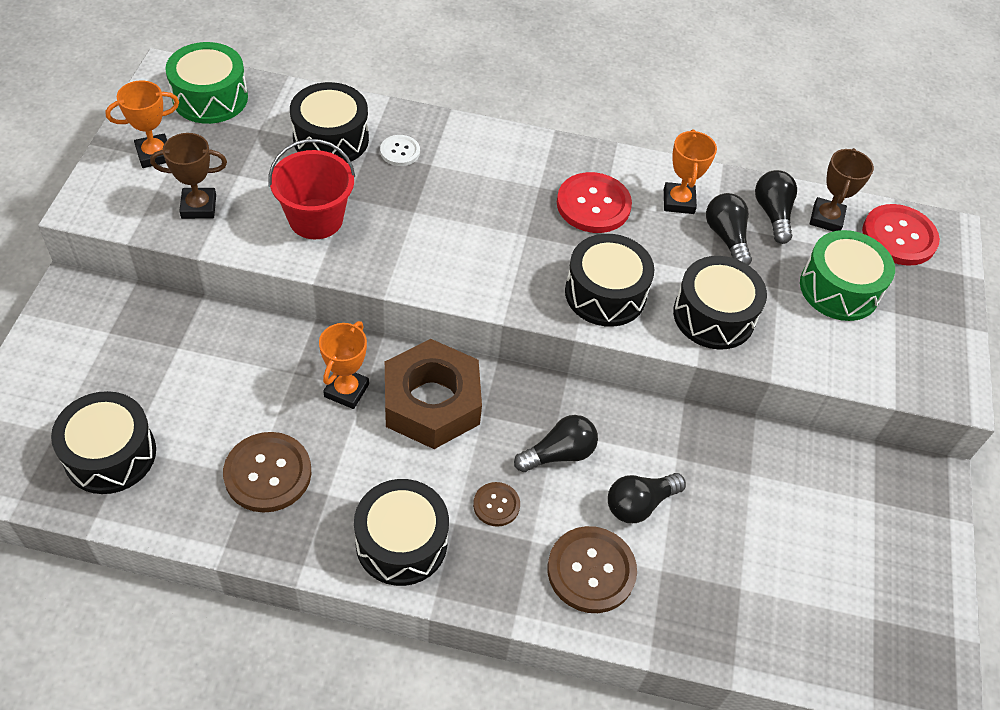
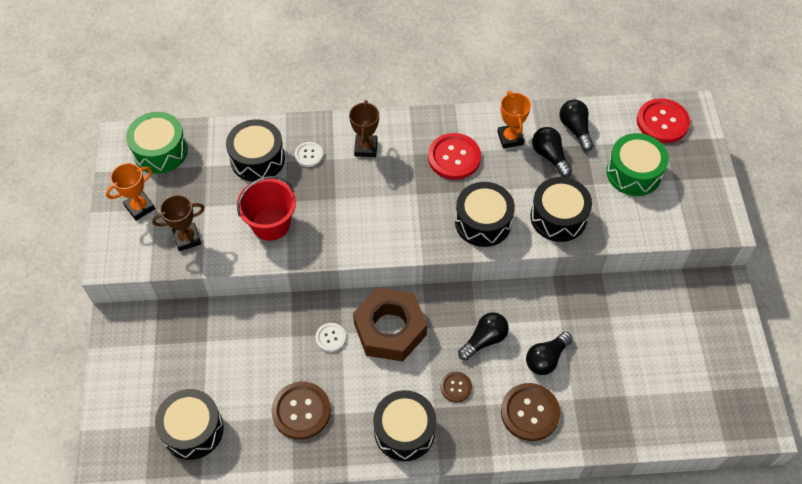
camera: 10 degrees left, 5 degrees up
orange trophy [319,321,369,409] -> white button [316,323,346,352]
brown trophy [810,148,874,231] -> brown trophy moved to [349,100,379,157]

